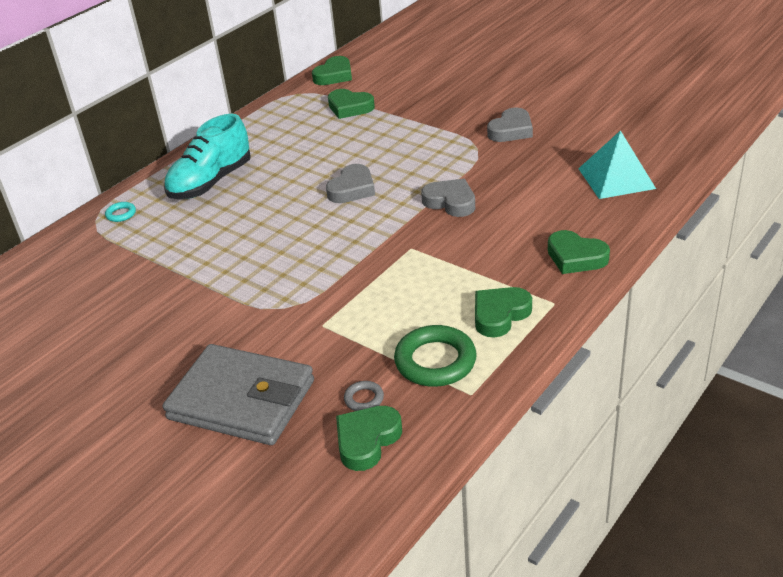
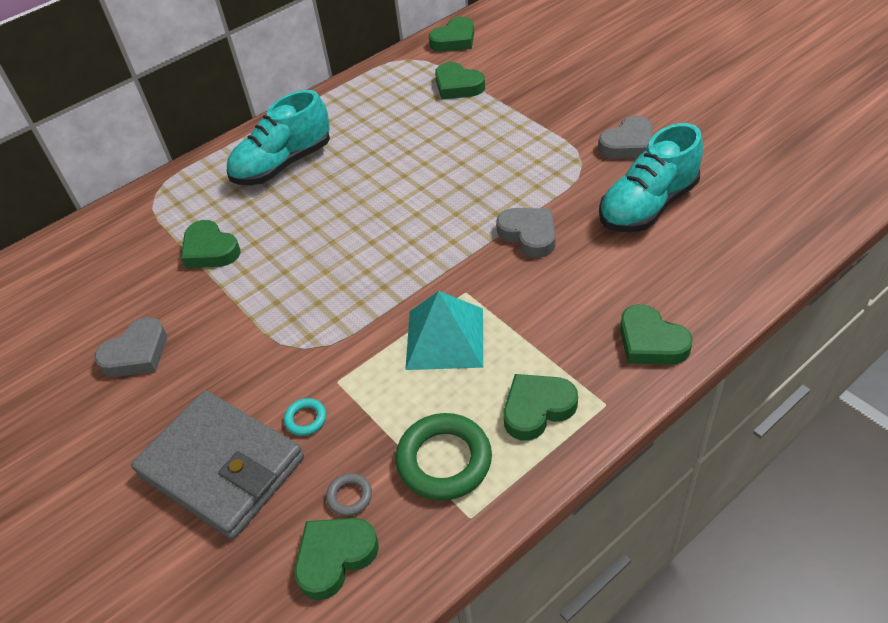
camera: 15 degrees right, 10 degrees up
turquoise ring [105,202,136,222] -> turquoise ring moved to [284,398,326,436]
grey heart [326,164,375,203] -> grey heart moved to [95,317,167,377]
turquoise pyramid [578,130,656,199] -> turquoise pyramid moved to [405,291,483,370]
none -> green heart [181,220,240,268]
none -> turquoise shoe [599,123,703,232]

